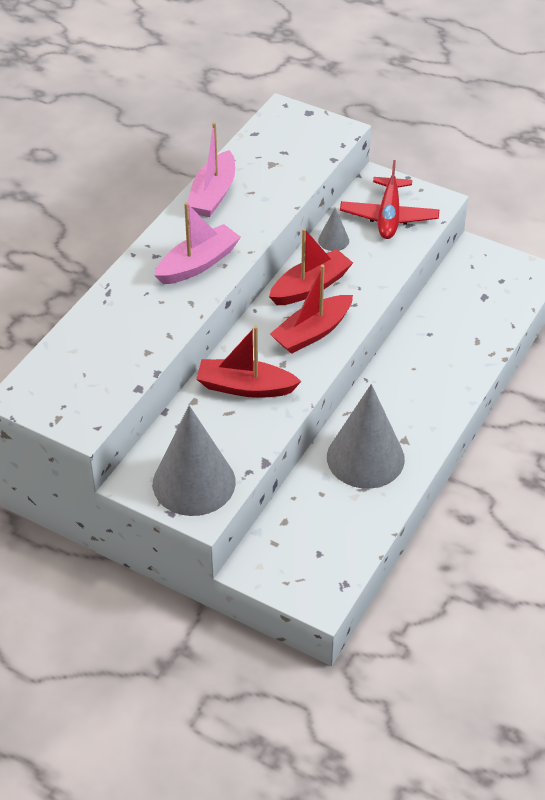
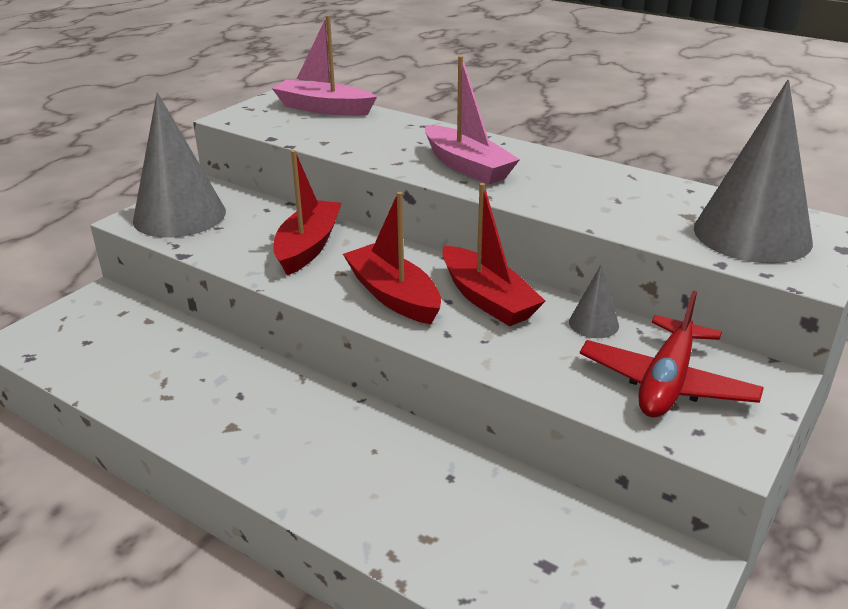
camera: 95 degrees right, 15 degrees down
pink boat [187,122,235,217] -> pink boat moved to [272,15,377,116]
grey cone [327,384,405,489] -> grey cone moved to [694,80,813,263]
red plane [340,160,439,239] -> red plane turned 75 degrees counterclockwise [580,291,764,418]

